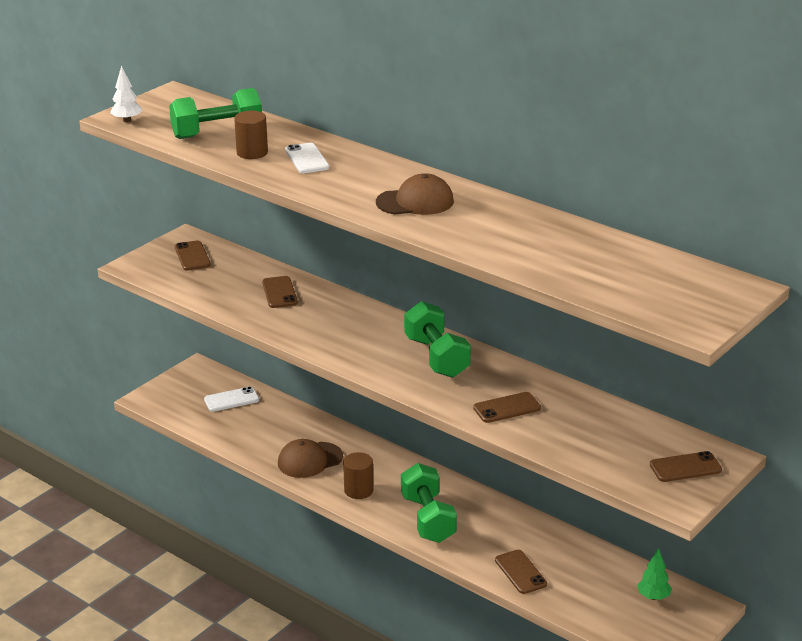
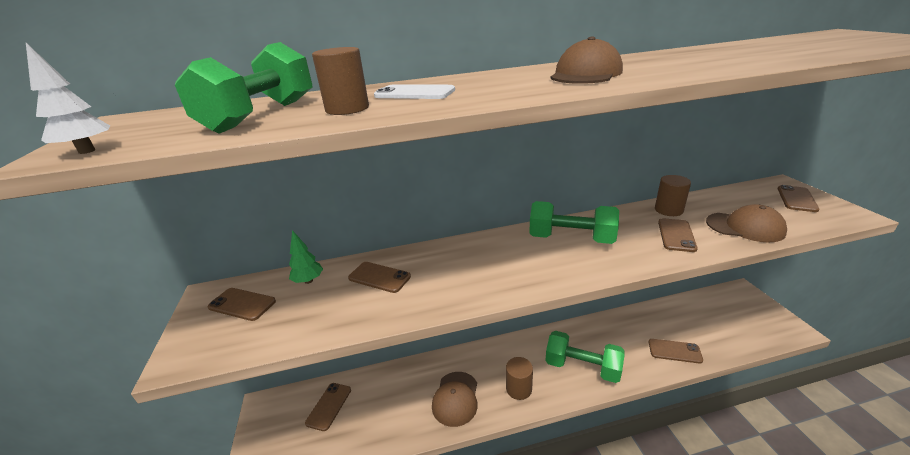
camera: 50 degrees left, 0 degrees up
white phone [204,386,259,412] -> brown phone [305,383,351,431]
green tree [637,548,672,600] -> green tree moved to [289,230,323,284]
none -> brown cylinder [655,175,691,216]
none -> brown cap [706,204,787,243]

